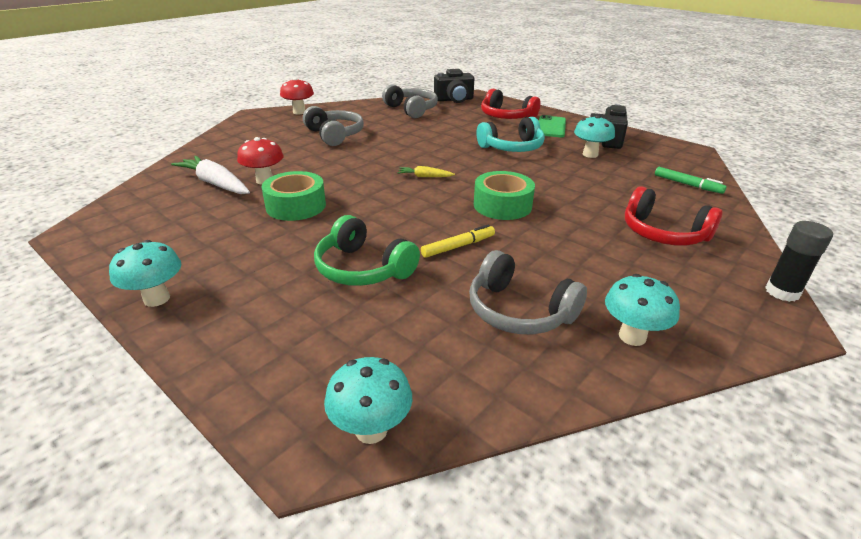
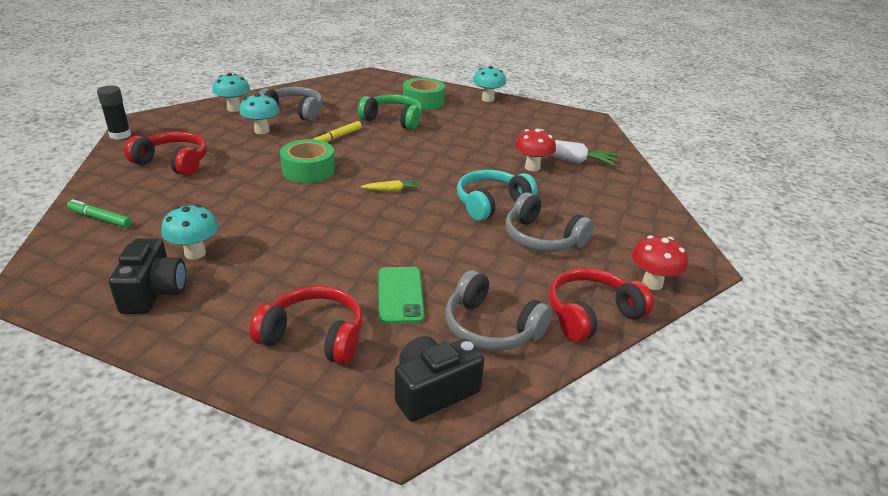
camera: 160 degrees right, 0 degrees up
green tape [262,171,326,221] -> green tape moved to [403,78,445,110]
turquoise mushroom [324,357,412,444] -> turquoise mushroom moved to [240,93,279,134]
turquoise headphones [477,117,545,152] -> turquoise headphones moved to [457,170,538,221]
green phone [539,115,566,137] -> green phone moved to [378,267,425,324]
none -> red headphones [549,268,654,342]

